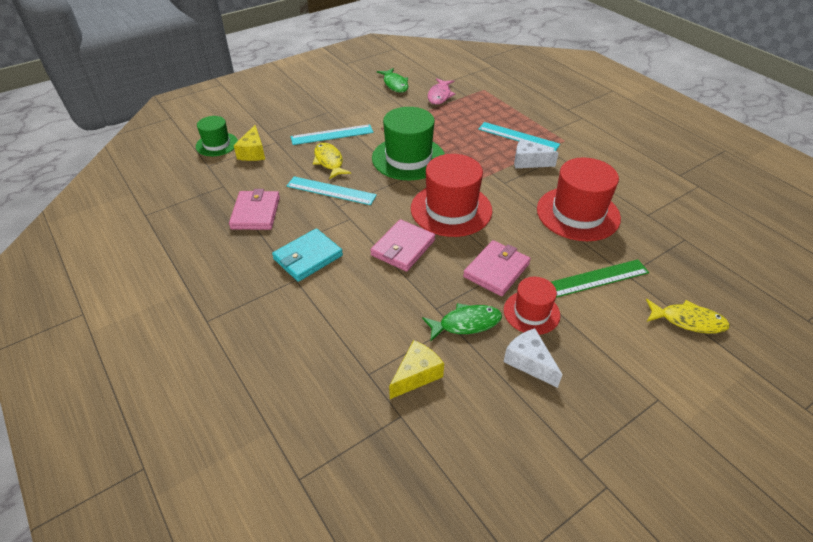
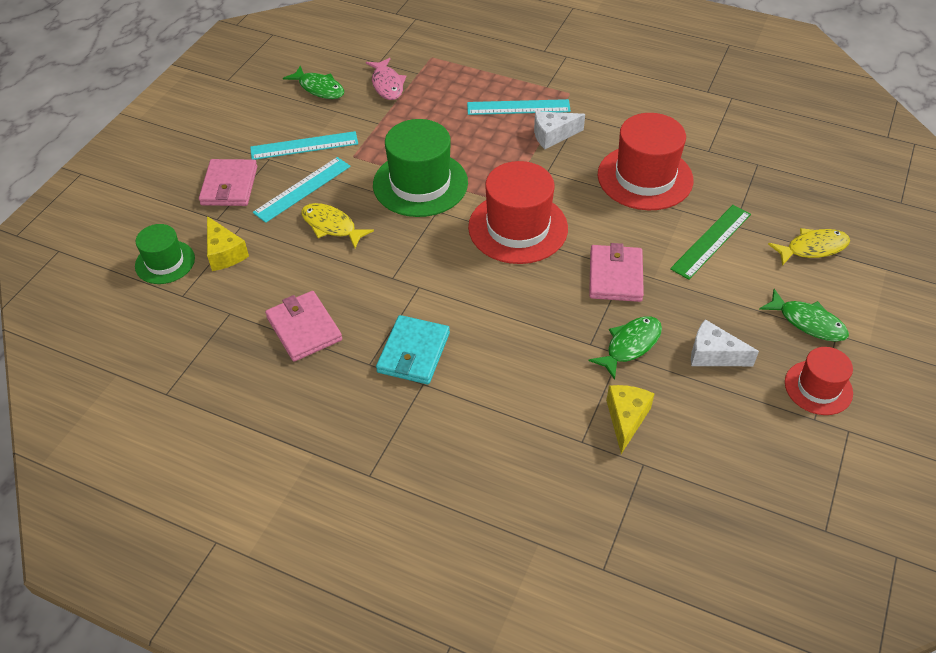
camera: 30 degrees left, 5 degrees up
turquoise ruler [287,176,377,205] -> turquoise ruler moved to [250,131,358,160]
pink wallet [370,219,435,272] -> pink wallet moved to [199,159,257,206]
red hat [504,277,560,335] -> red hat moved to [785,347,853,415]
none -> green fish [759,289,849,342]

